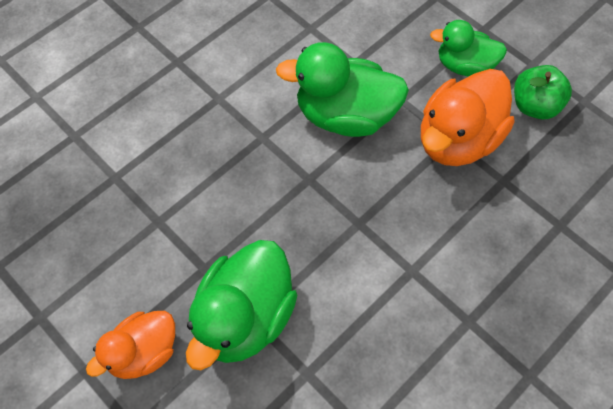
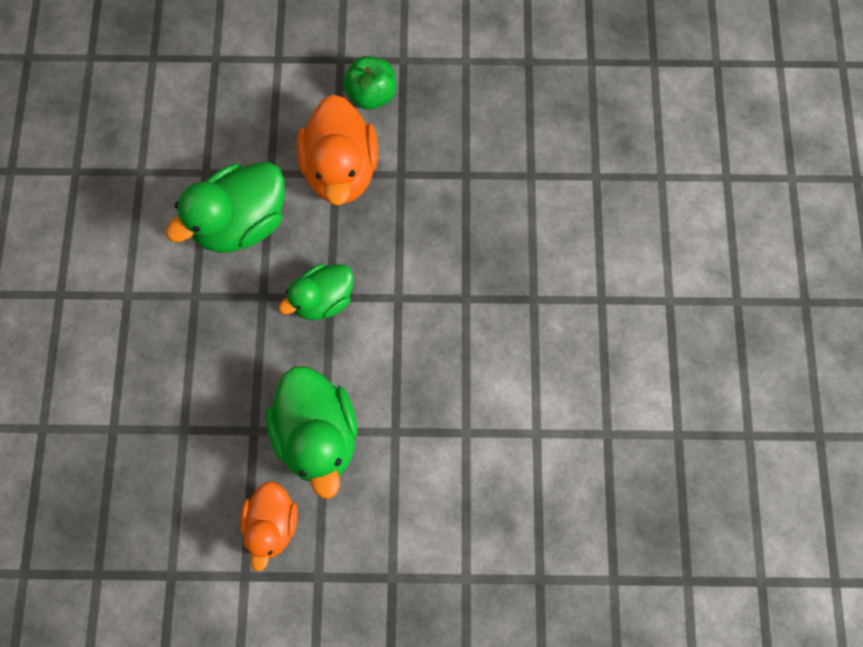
camera: 45 degrees left, 10 degrees up
green duck [430,20,507,77] -> green duck moved to [279,264,353,320]

